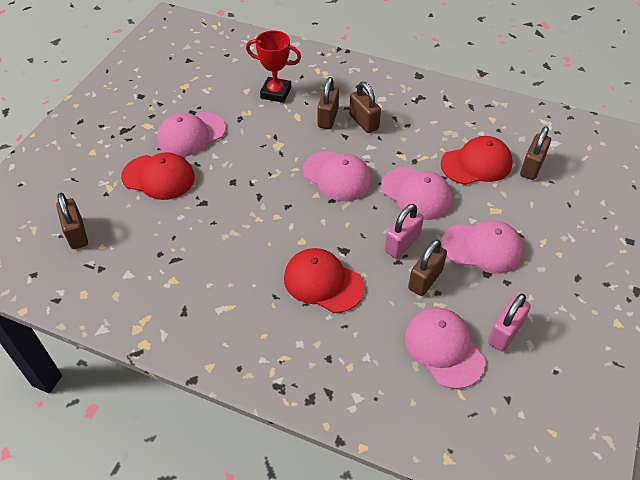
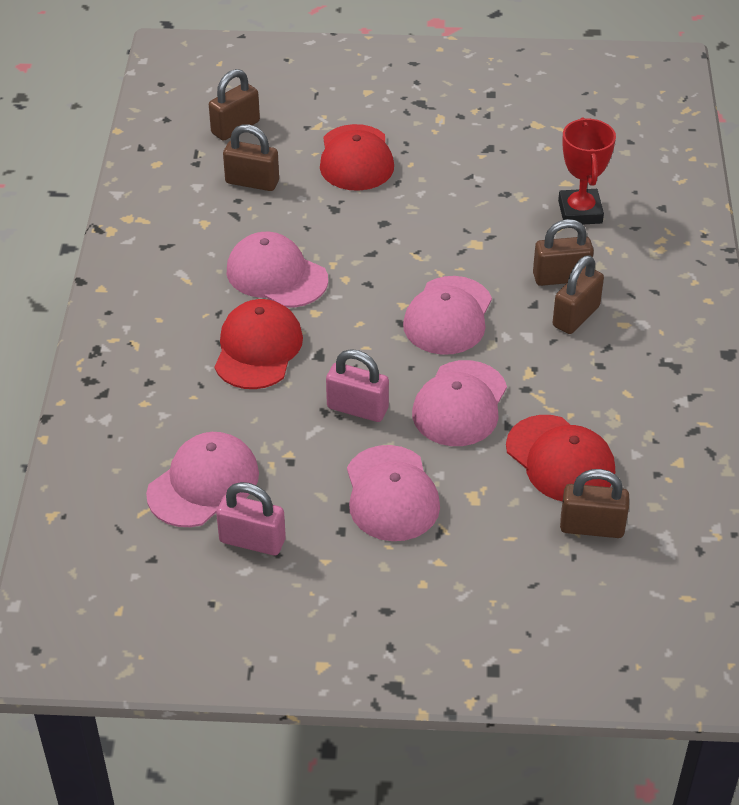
camera: 70 degrees right, 5 degrees down
pink cap [157,112,226,157] -> pink cap moved to [227,232,328,308]
brown padlock [408,239,447,296] -> brown padlock moved to [223,125,279,191]

